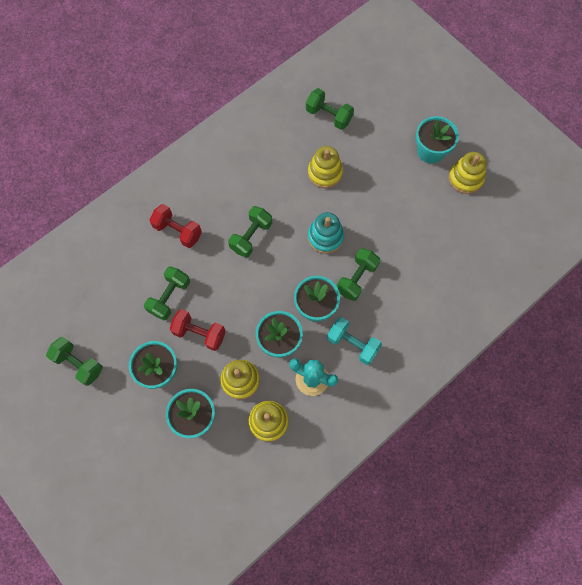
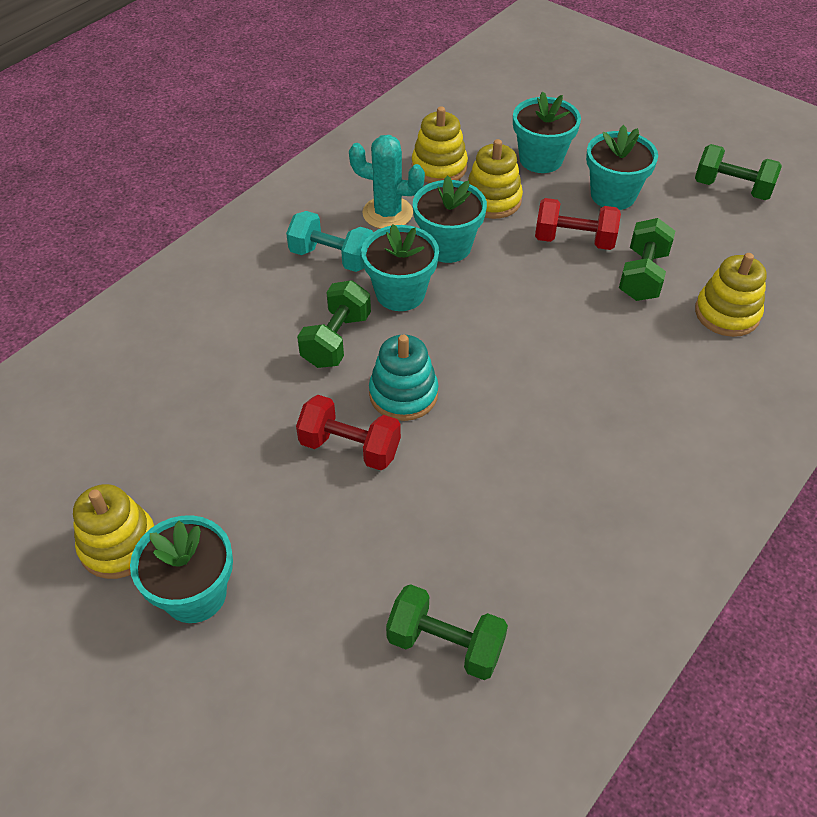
camera: 170 degrees right, 20 degrees down
red dumbbell [150,204,202,248] -> red dumbbell moved to [296,395,401,470]
green dumbbell [228,206,272,257] -> none
yellow stacking toy [308,146,343,188] -> yellow stacking toy moved to [695,253,766,337]

